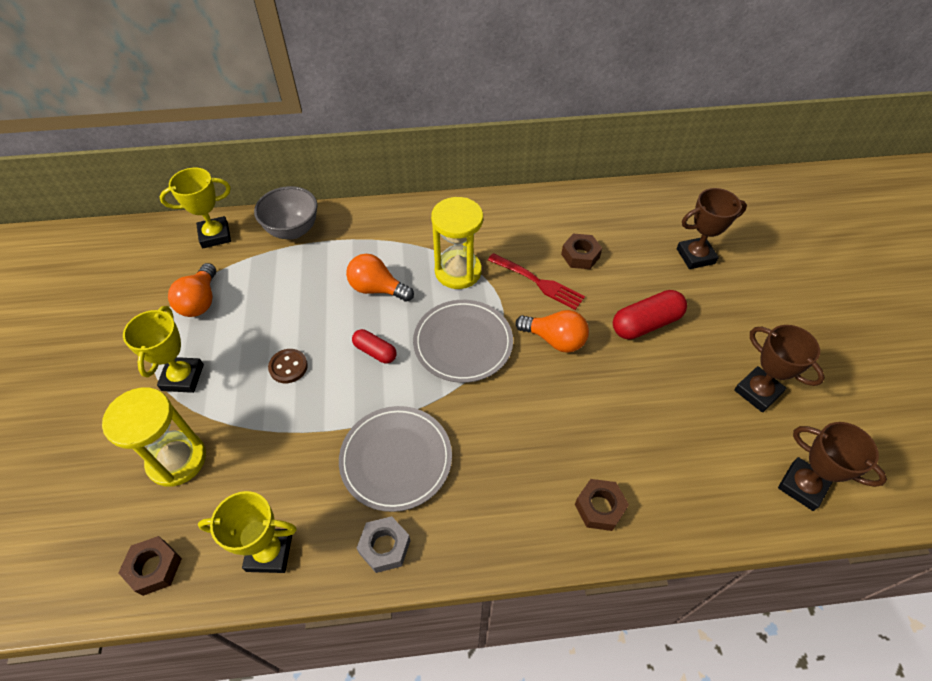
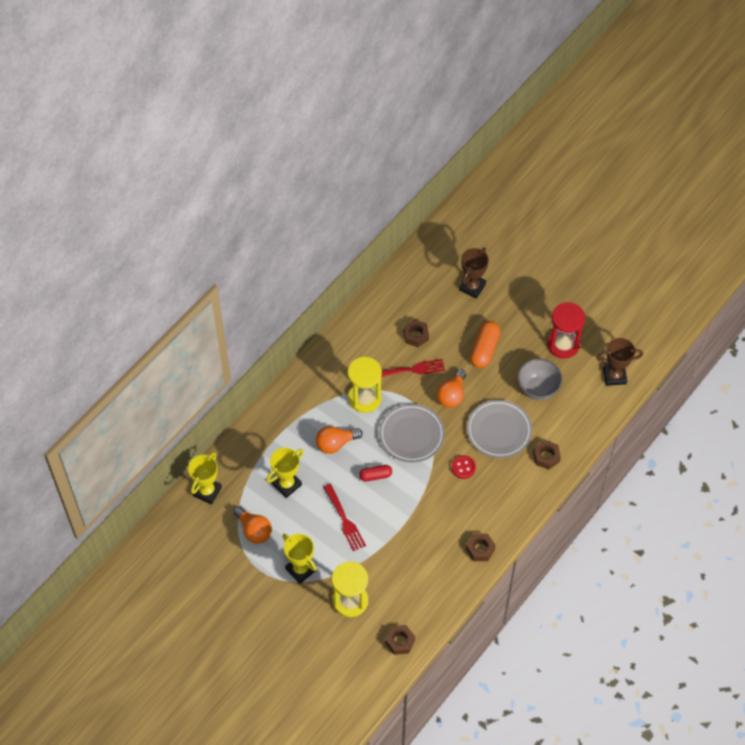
camera: 45 degrees left, 5 degrees up
yellow trophy [198,491,297,573] -> yellow trophy moved to [266,448,304,498]
grey bowl [254,186,317,239] -> grey bowl moved to [517,358,563,400]
brown button [268,349,308,383] -> red fork [323,484,366,552]
grey plate [339,406,452,512] -> grey plate moved to [466,400,532,458]
grey nut [357,516,411,573] -> brown nut [466,534,496,561]
orange light bulb [516,310,589,353] -> orange light bulb turned 135 degrees clockwise [436,369,466,408]
red capsule [613,290,687,340] -> orange capsule [470,321,501,368]
brown trophy [734,325,825,412] -> red hourglass [547,302,586,358]
none -> red button [451,455,476,479]

